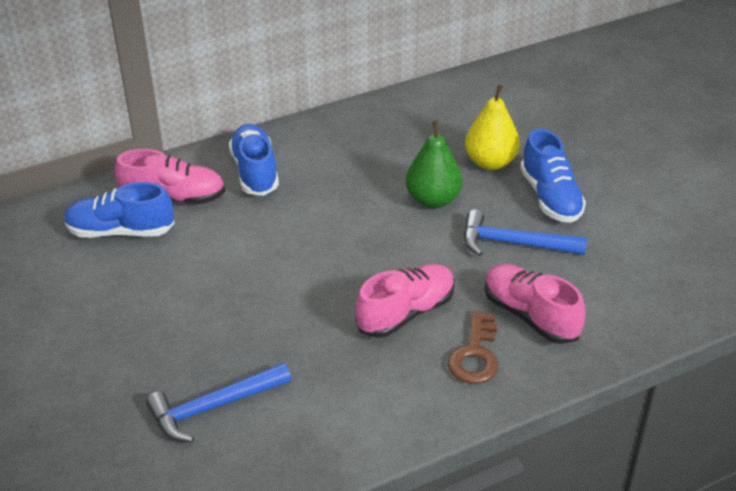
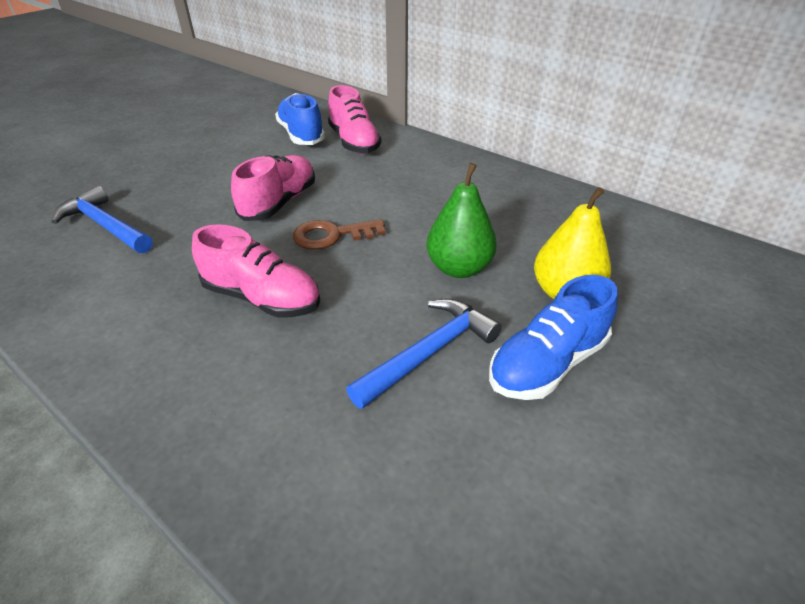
camera: 65 degrees right, 0 degrees up
blue shoe [229,124,279,196] -> none
brown key [448,311,498,384] -> brown key moved to [293,219,386,250]
blue hammer [464,209,587,256] -> blue hammer turned 60 degrees clockwise [346,299,502,409]
pink shoe [485,264,585,344] -> pink shoe moved to [231,155,315,221]

